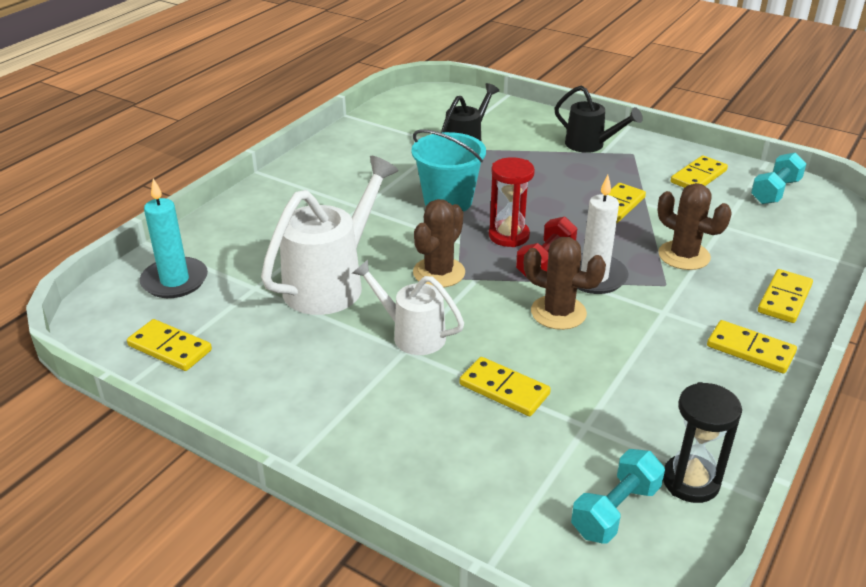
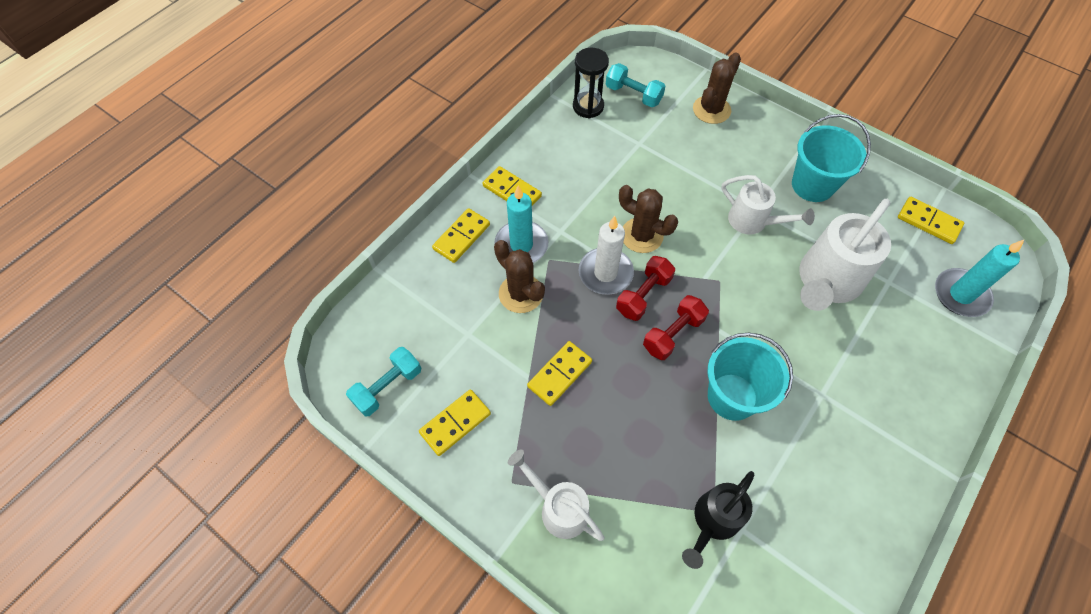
camera: 175 degrees left, 25 degrees up
brown cactus [413,199,465,287] -> brown cactus moved to [693,52,741,124]
yellow domino [460,357,551,416] -> none
red hourglass [489,157,535,247] -> red dumbbell [643,295,709,360]
black watering can [554,85,643,153] -> white watering can [508,450,604,541]
turquoise dumbbell [571,449,665,543] -> turquoise dumbbell turned 75 degrees clockwise [606,63,665,107]
none -> turquoise candle [494,185,549,263]
none -> turquoise bucket [792,114,871,202]

